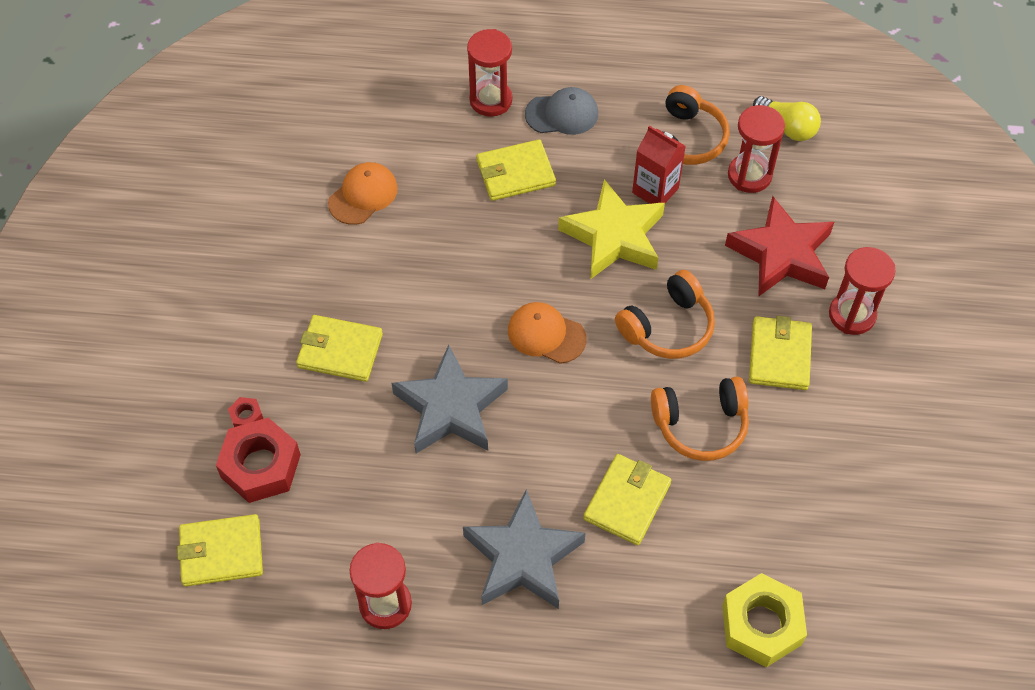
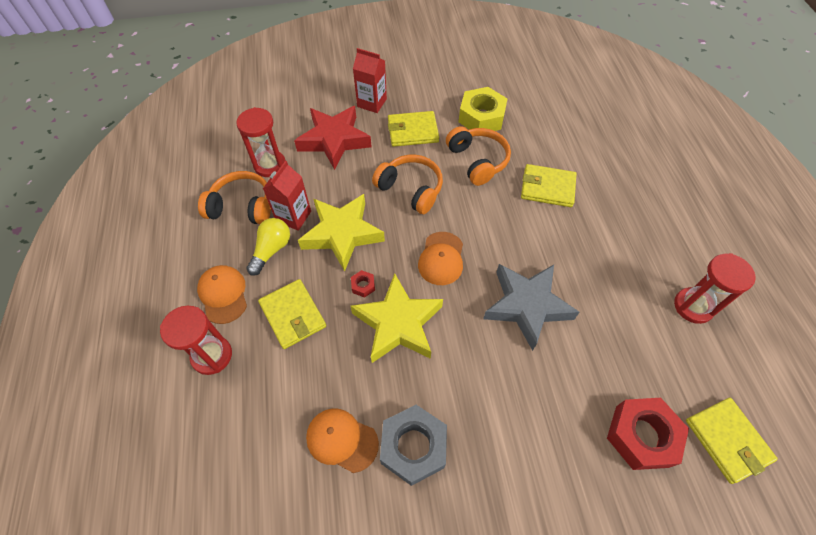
camera: 105 degrees left, 0 degrees up
red nut [228,397,263,427] -> red nut moved to [351,270,375,298]
yellow wallet [296,315,383,382] -> none
grey star [463,489,585,609] -> none
grey cap [525,87,598,135] -> orange cap [197,265,247,324]
yellow nut [722,573,807,667] -> yellow nut moved to [459,87,507,131]
yellow light bulb [753,96,821,141] -> yellow light bulb moved to [246,218,290,276]
red hourglass [829,247,896,335] -> red carton [353,48,387,113]
none -> yellow star [351,273,443,363]
none -> grey nut [380,405,447,486]

